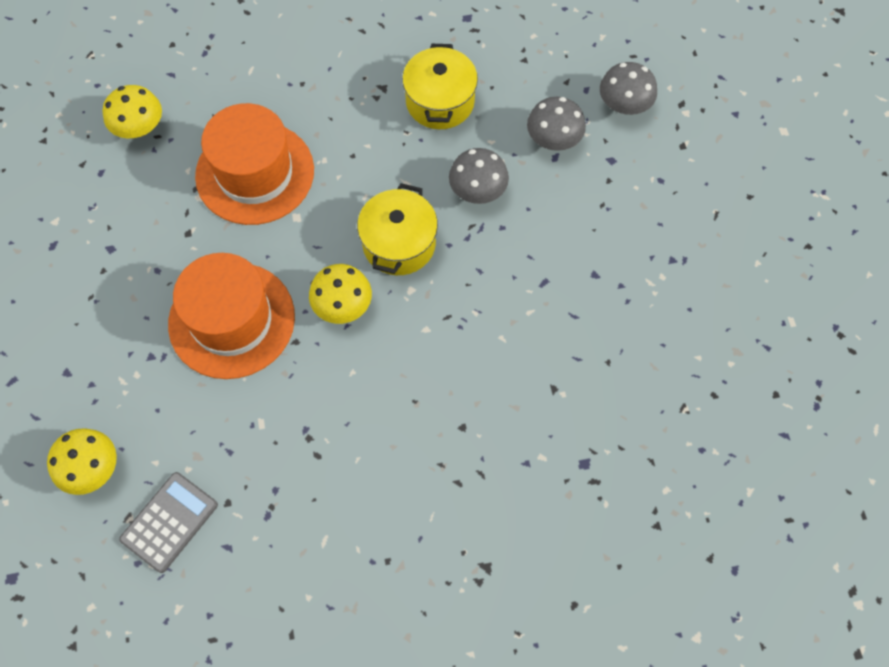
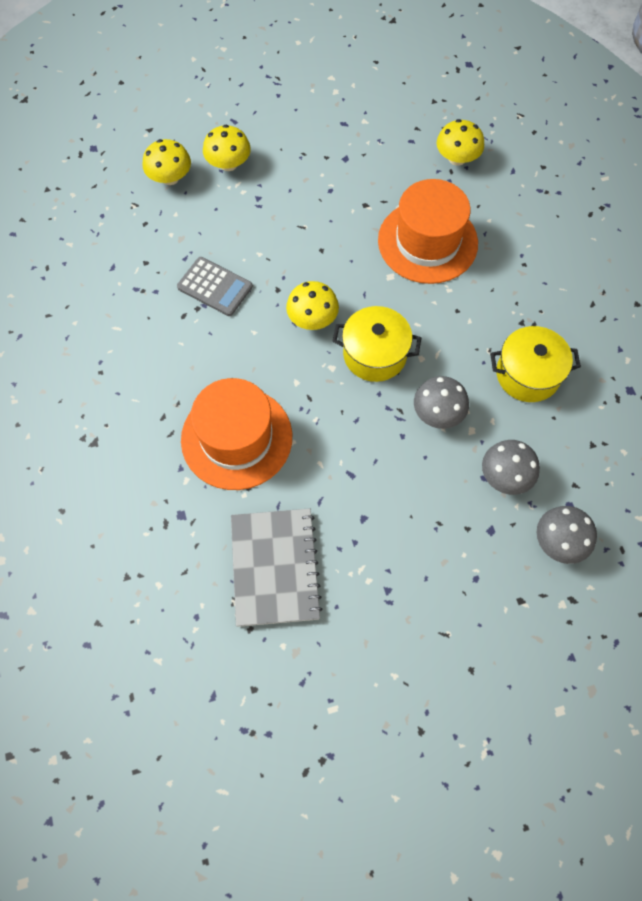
camera: 85 degrees right, 0 degrees up
grey calculator [119,472,218,573] -> grey calculator moved to [177,257,253,316]
orange hat [168,253,295,379] -> orange hat moved to [181,378,292,490]
none -> yellow mushroom [203,125,251,171]
none -> grey notebook [231,508,323,627]

